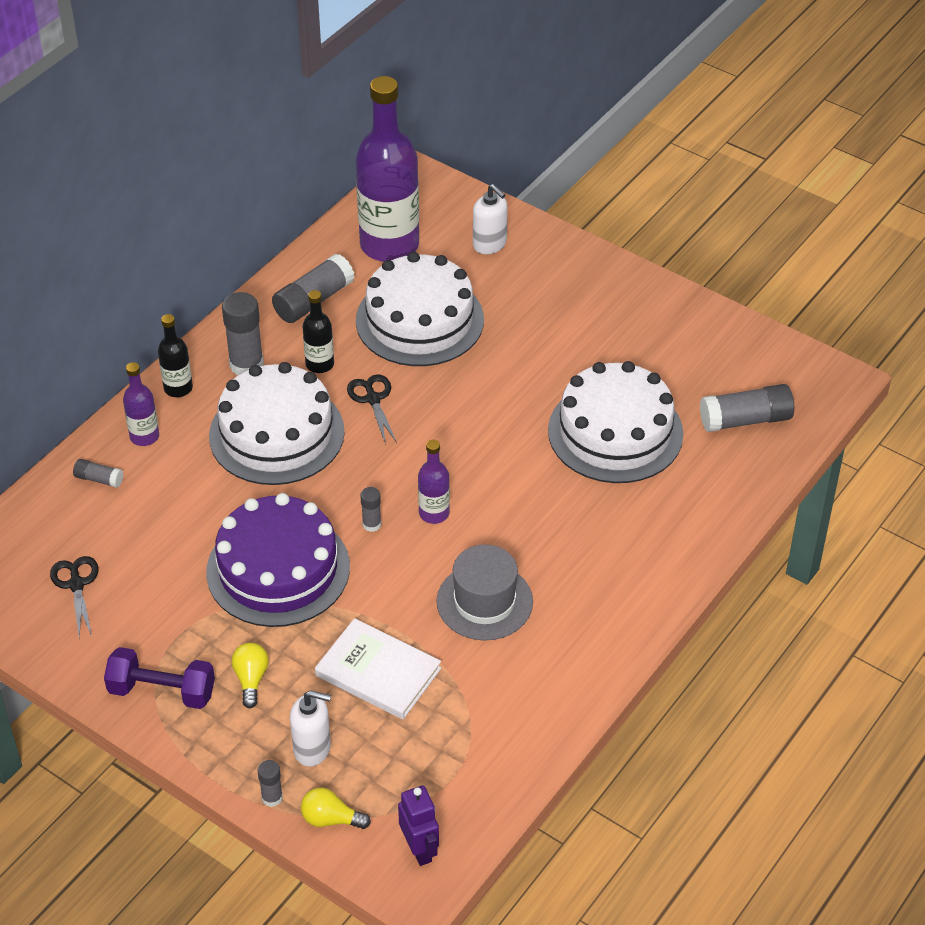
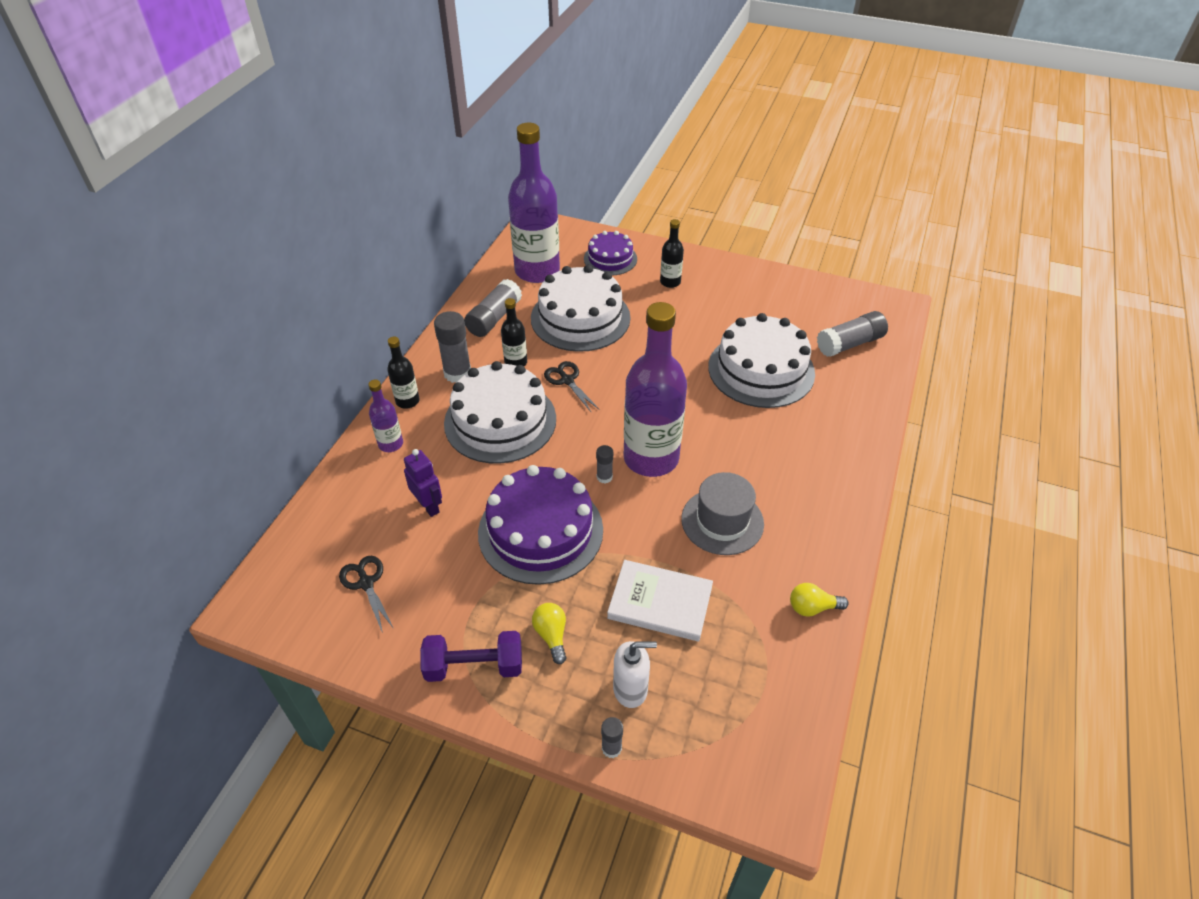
camera: 15 degrees left, 0 degrees up
grey glue stick [73,459,123,488] -> none
yellow light bulb [301,788,371,829] -> yellow light bulb moved to [790,583,849,617]
purple robot [398,785,439,866] -> purple robot moved to [404,449,442,517]
purple bottle [418,440,450,524] -> purple bottle [624,302,687,477], size x2.19
white soap dispenser [473,184,508,254] -> purple cake [584,231,637,275]
none -> black bottle [660,219,684,288]

